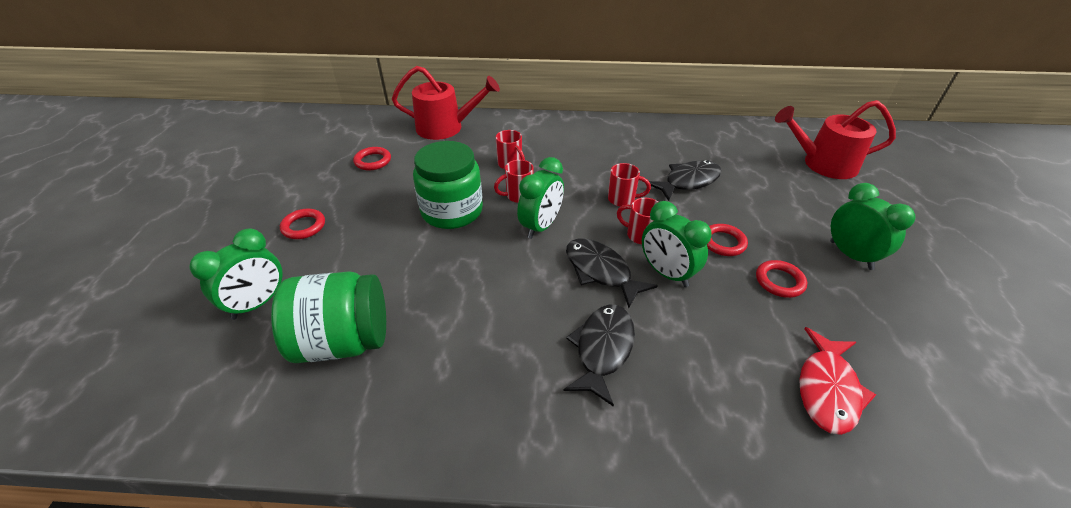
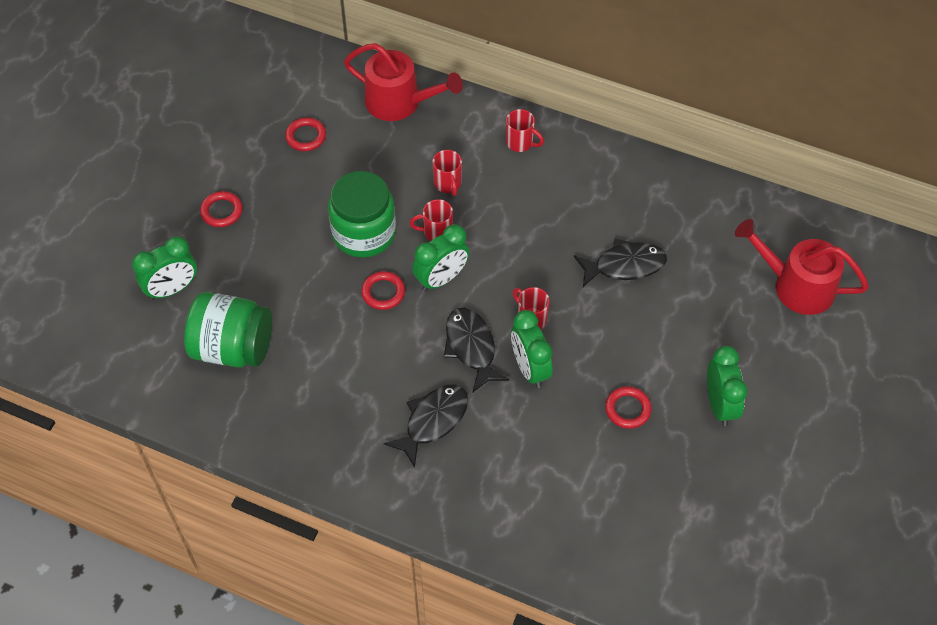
camera: 20 degrees right, 15 degrees up
red mug [608,163,651,207] -> red mug moved to [506,109,544,152]
red ring [707,224,748,256] -> red ring moved to [361,271,405,310]
red fish [799,327,876,435] -> none

